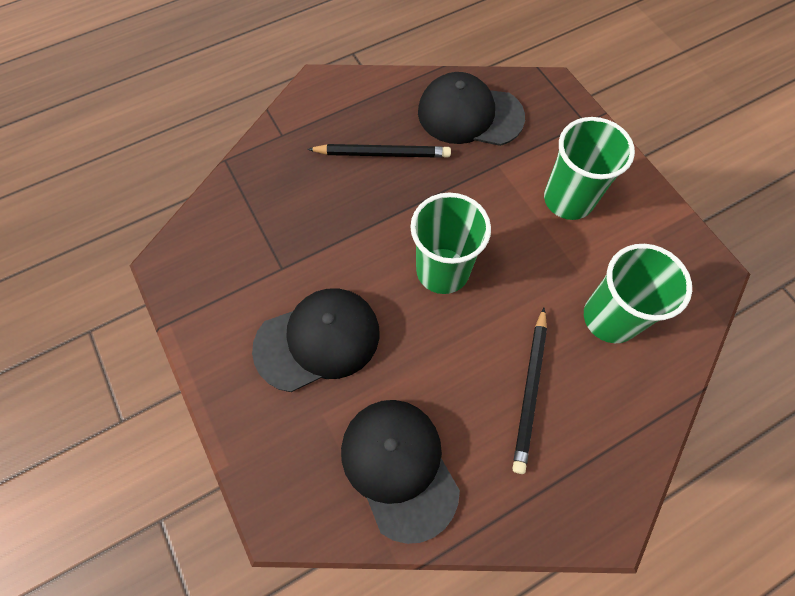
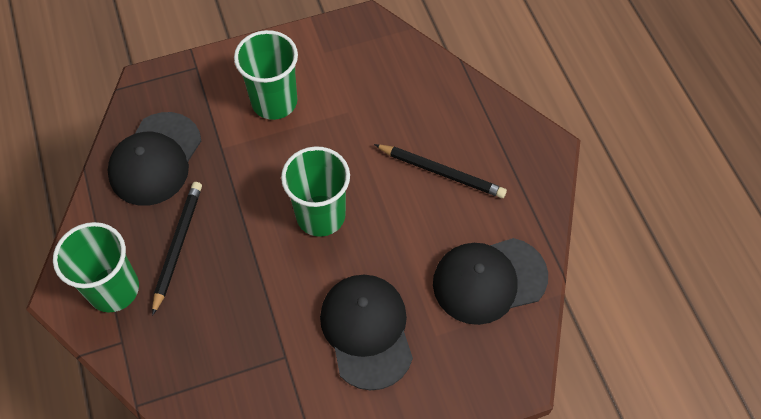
camera: 80 degrees left, 5 degrees down
green cup [584,244,692,343] -> green cup moved to [53,222,139,312]

